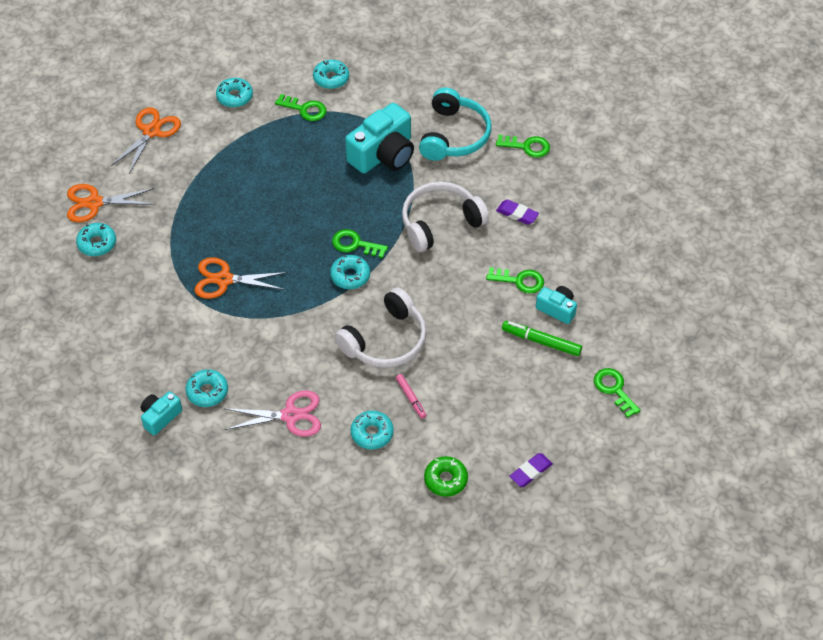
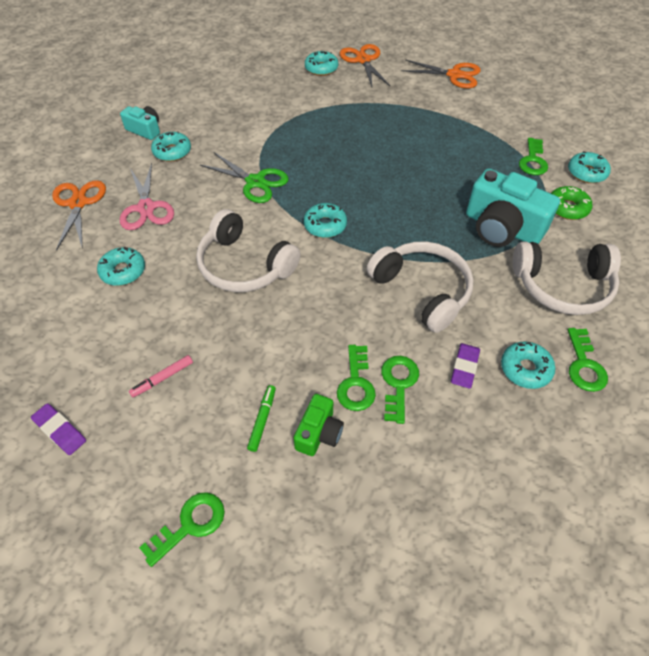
camera: 80 degrees right, 0 degrees up
orange scissors [194,257,287,299] -> orange scissors moved to [52,180,106,250]
turquoise donut [216,78,253,108] -> turquoise donut moved to [501,341,555,389]
green key [332,229,388,258] -> green key moved to [381,356,419,424]
pink marker [396,374,427,419] -> pink marker moved to [129,355,193,397]
turquoise headphones [419,88,492,161] -> white headphones [513,241,621,315]
green donut [424,456,468,497] -> green donut moved to [551,186,592,220]
green marker [502,321,582,356] -> green marker [247,385,276,452], size x0.64
turquoise camera [536,286,577,324] -> green camera [294,394,344,456]
none -> green scissors [200,152,289,203]

